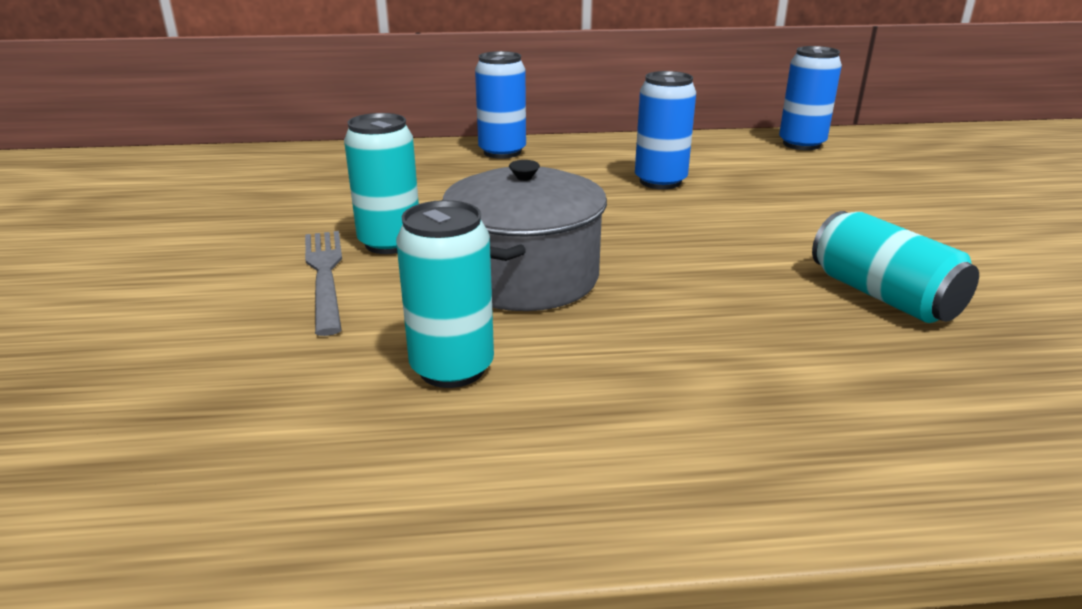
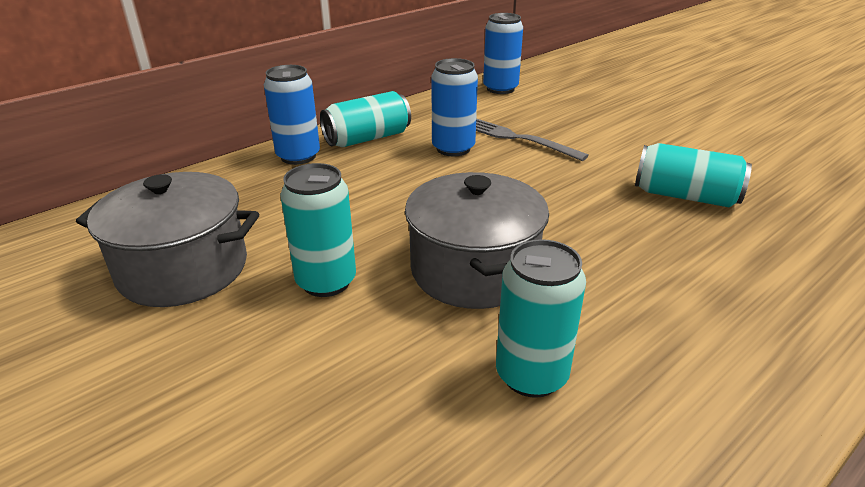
camera: 35 degrees left, 5 degrees up
grey fork [305,231,342,336] -> grey fork moved to [476,119,589,161]
none -> grey pot [76,172,259,307]
none -> turquoise can [320,91,411,147]

